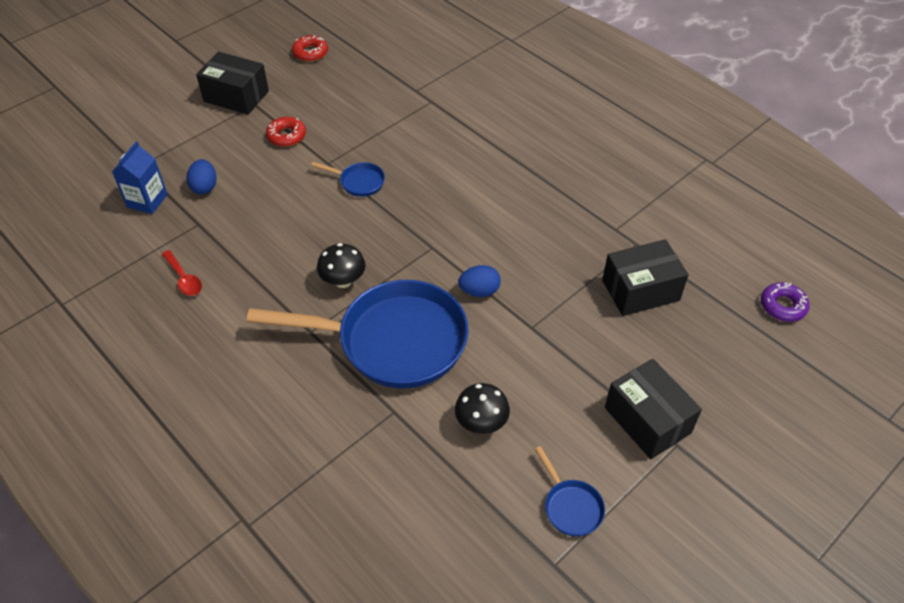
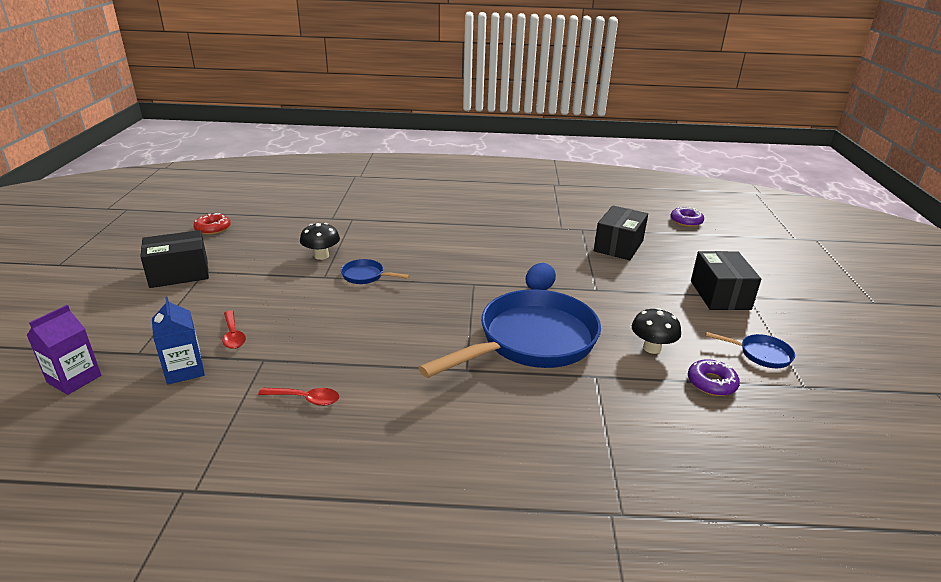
camera: 45 degrees left, 20 degrees down
blue egg [186,159,217,194] -> red spoon [222,311,246,349]
red donut [266,117,306,147] -> none
blue pan [311,162,385,197] -> blue pan turned 135 degrees counterclockwise [341,259,410,284]
black mushroom [317,243,366,288] -> black mushroom moved to [300,223,340,260]
black box [605,359,702,459] -> black box turned 75 degrees clockwise [691,251,761,310]
none -> purple carton [26,305,101,395]
none -> purple donut [688,359,740,396]

